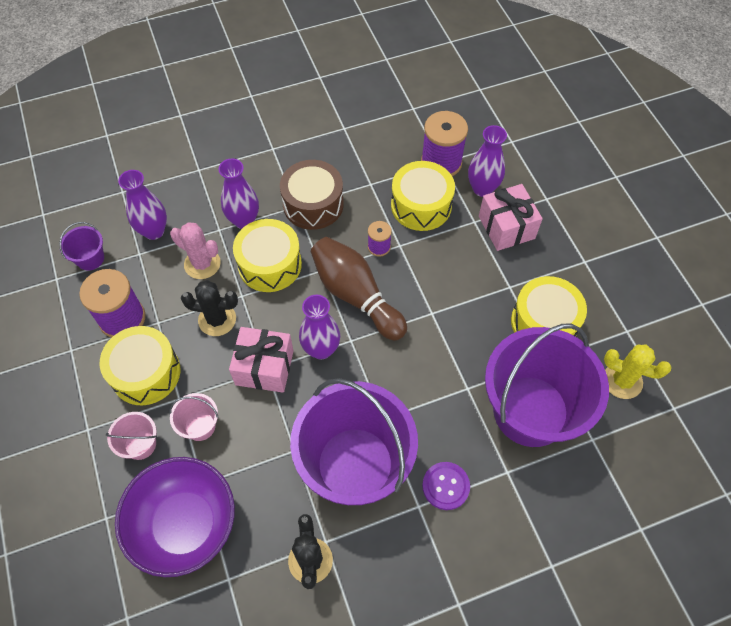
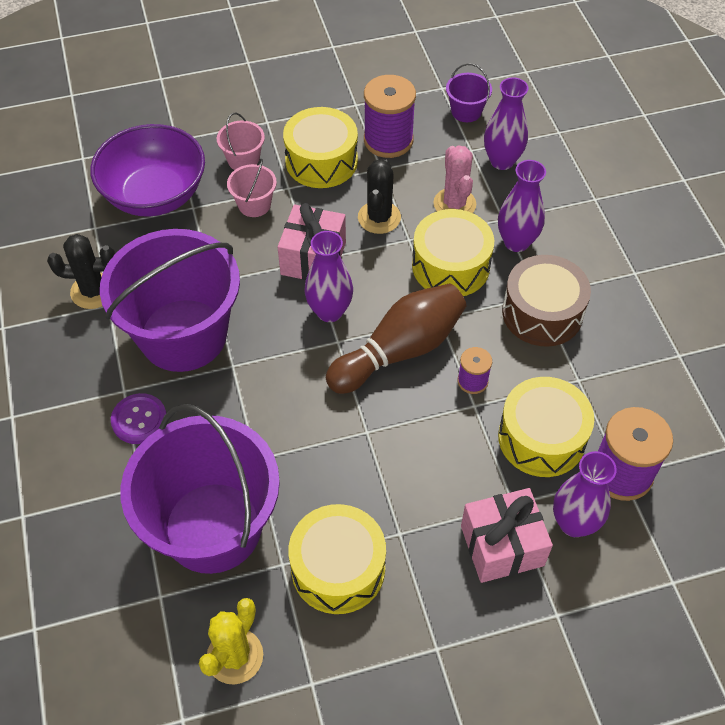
camera: 95 degrees right, 5 degrees down
pink cactus [170,222,221,279] -> pink cactus turned 45 degrees counterclockwise [433,145,476,213]

